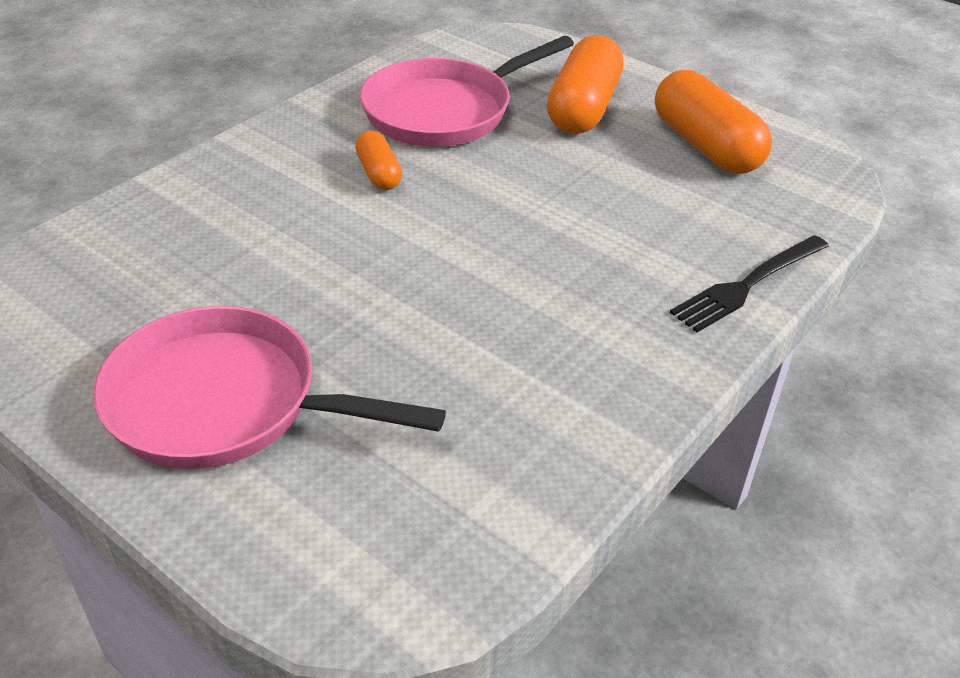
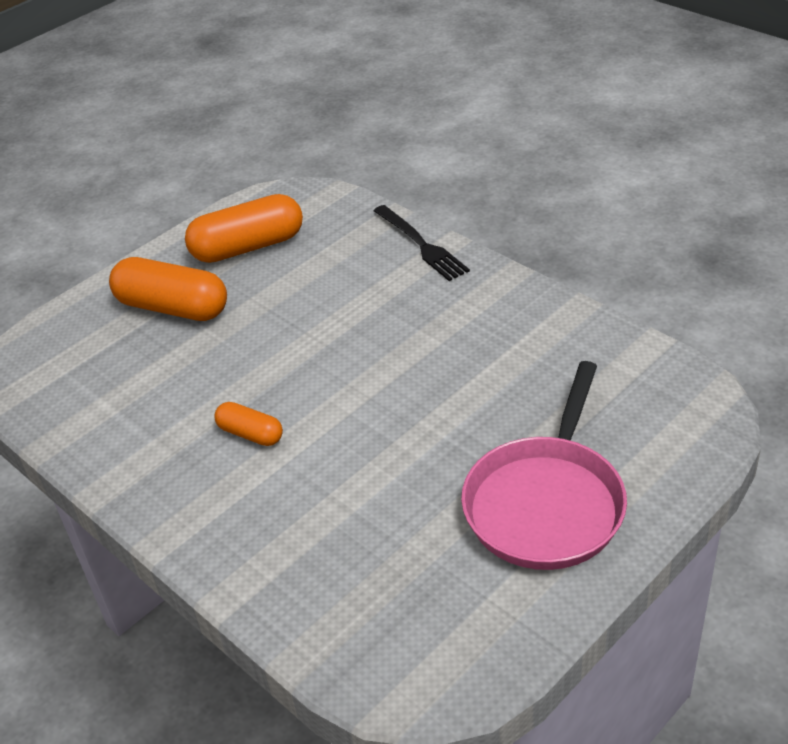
camera: 80 degrees left, 0 degrees up
orange capsule [355,131,402,190] -> orange capsule turned 45 degrees clockwise [214,402,283,446]
pink pan [360,36,574,147] -> none

